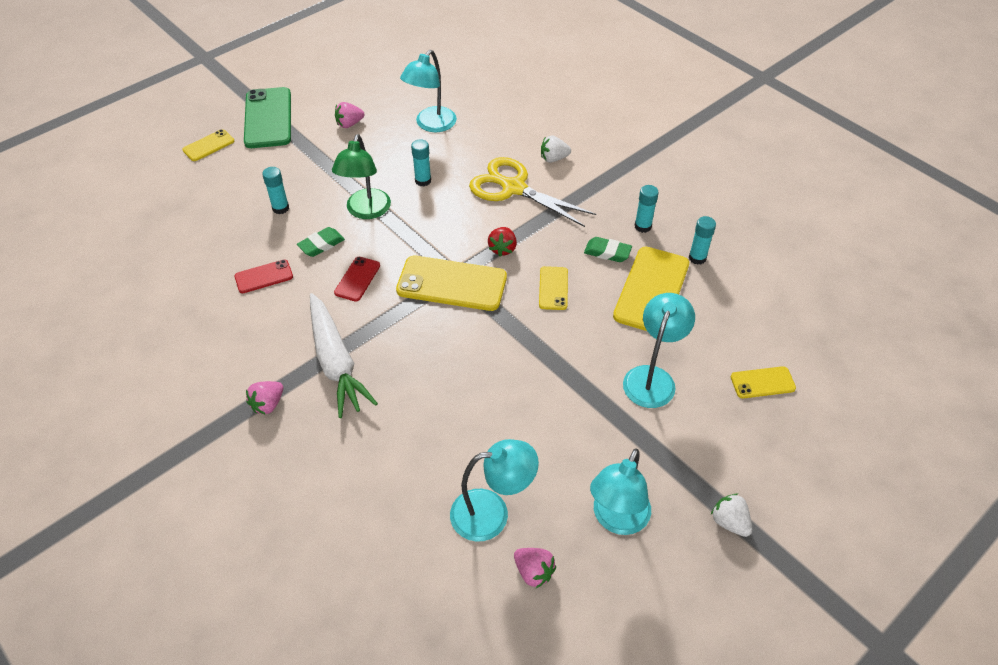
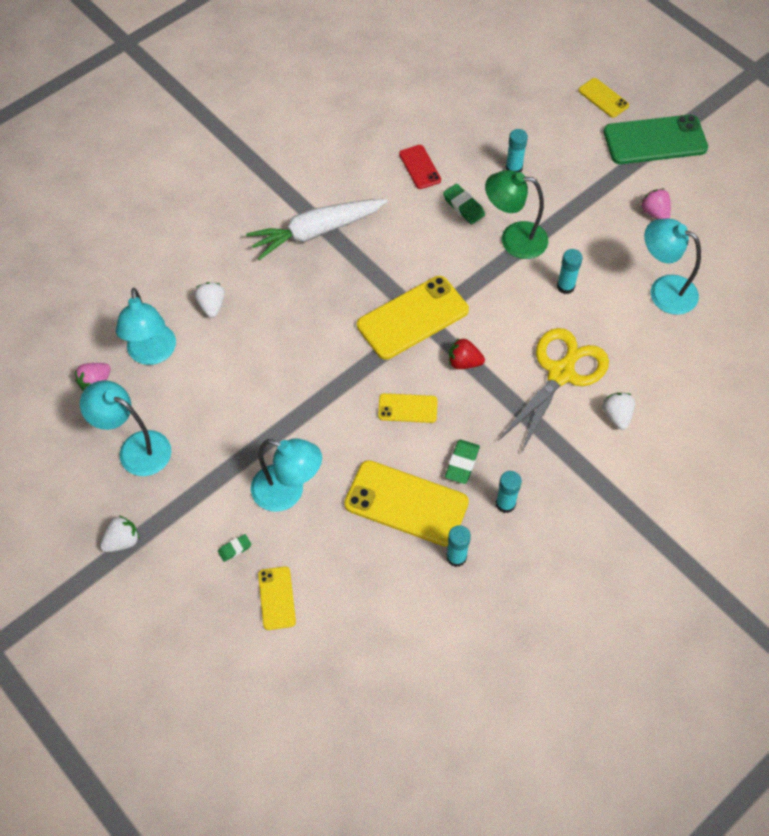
camera: 90 degrees right, 10 degrees up
pink strawberry [246,381,283,415] -> none
red phone [334,257,380,301] -> none
yellow phone [396,256,507,311] -> yellow phone turned 45 degrees clockwise [357,276,469,360]
none -> white strawberry [194,282,225,318]
none -> green eraser [218,534,251,562]

